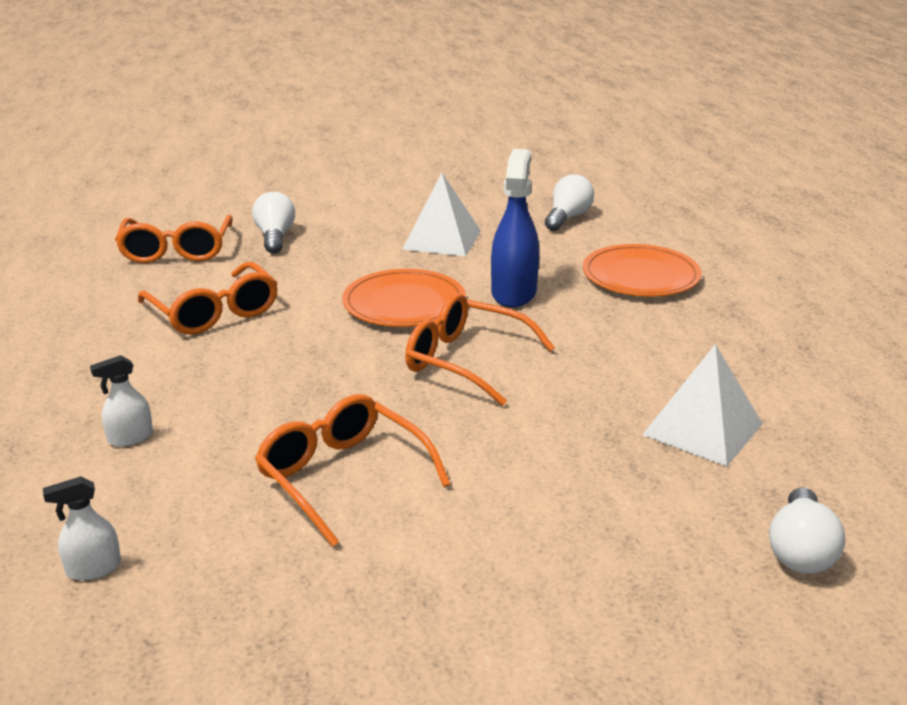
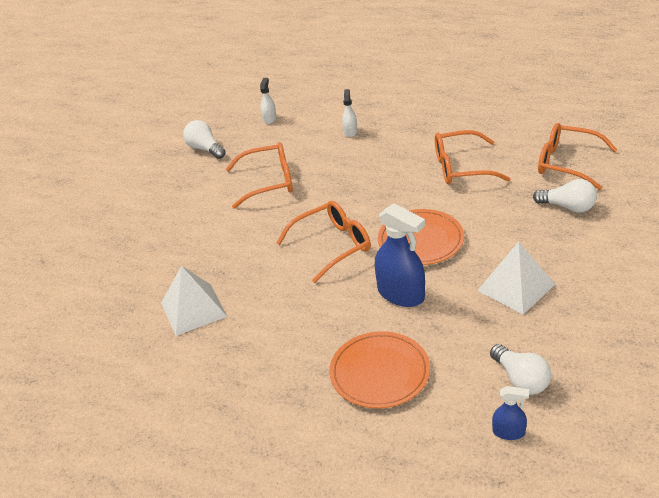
camera: 125 degrees right, 10 degrees up
white light bulb [769,488,845,574] -> white light bulb moved to [183,120,226,159]
none -> blue spray bottle [492,386,529,440]

